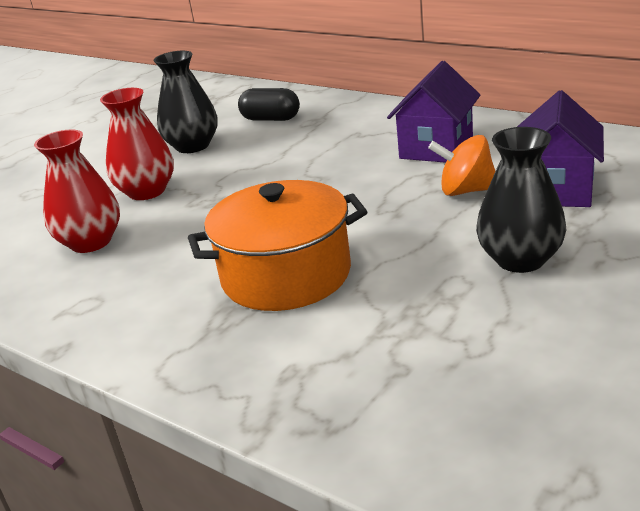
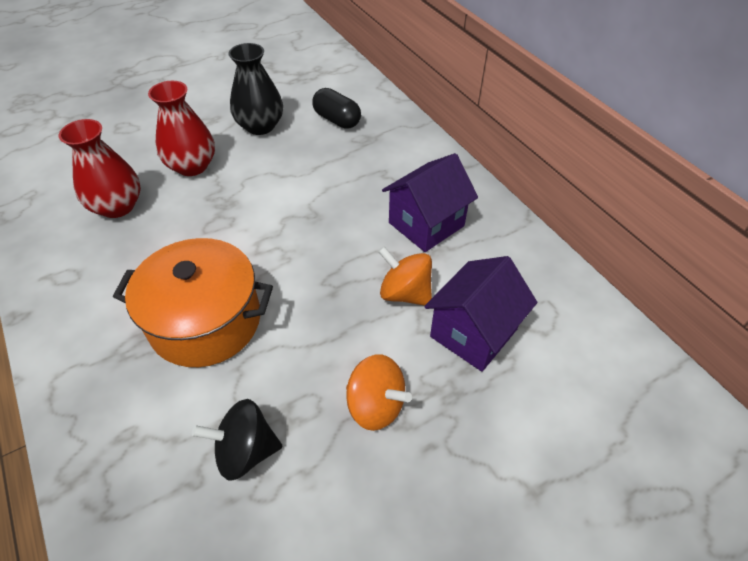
camera: 20 degrees right, 20 degrees up
black vase [476,127,566,273] -> orange spinning top [346,354,412,431]
none -> black spinning top [192,399,282,481]

